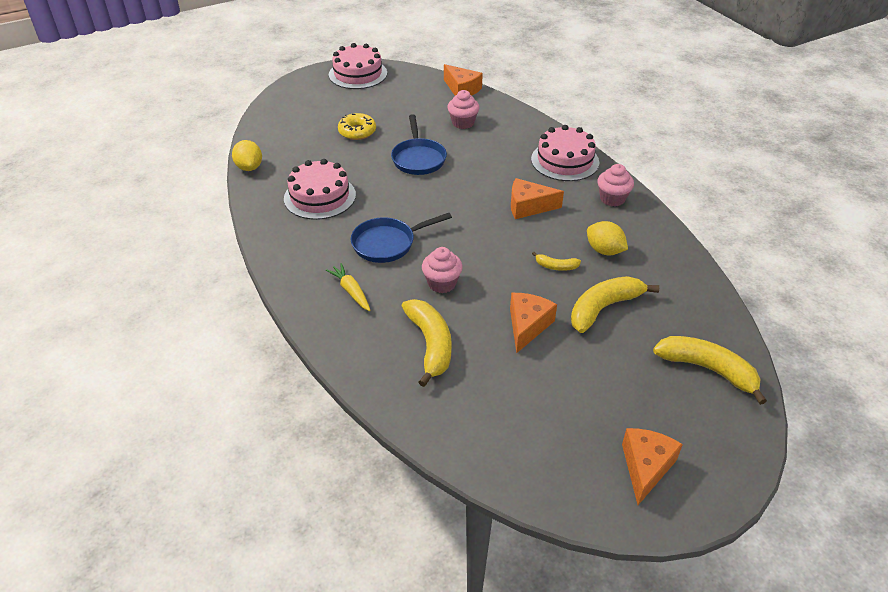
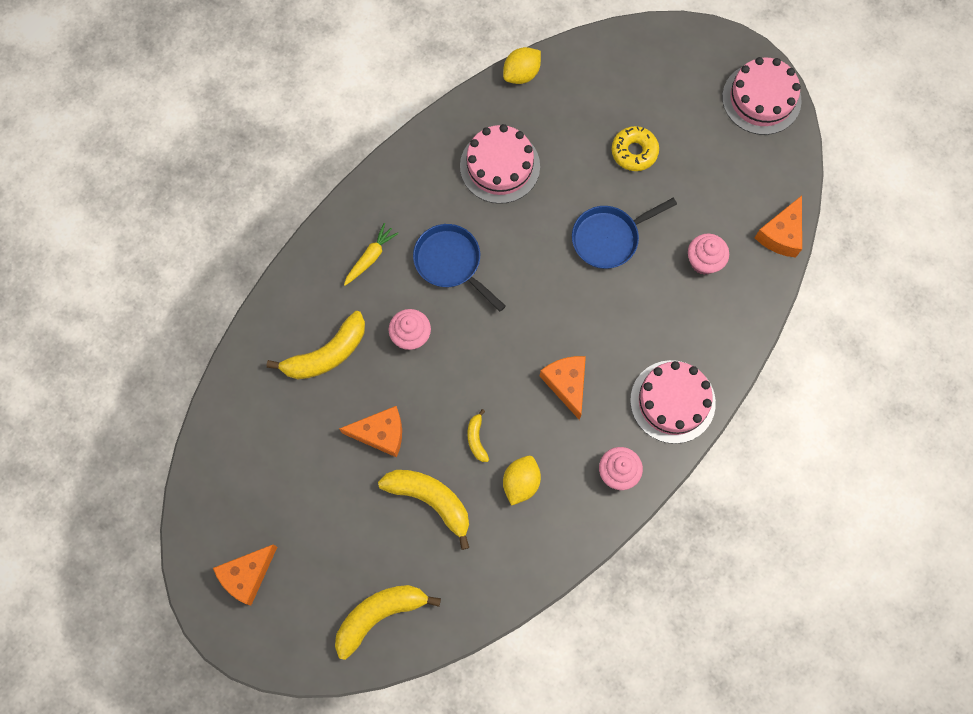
camera: 70 degrees right, 30 degrees up
orange cheese [622,428,683,505] -> orange cheese turned 135 degrees clockwise [213,545,277,605]
yellow banana [653,336,767,405] -> yellow banana turned 135 degrees counterclockwise [335,585,441,660]

